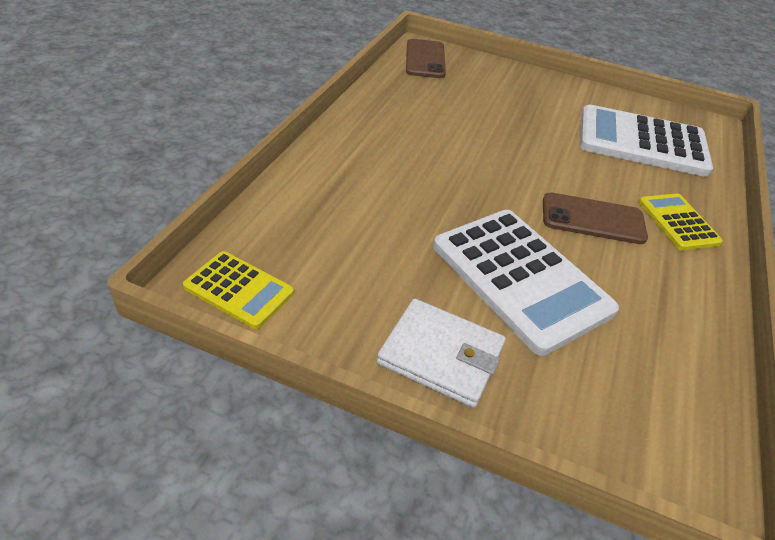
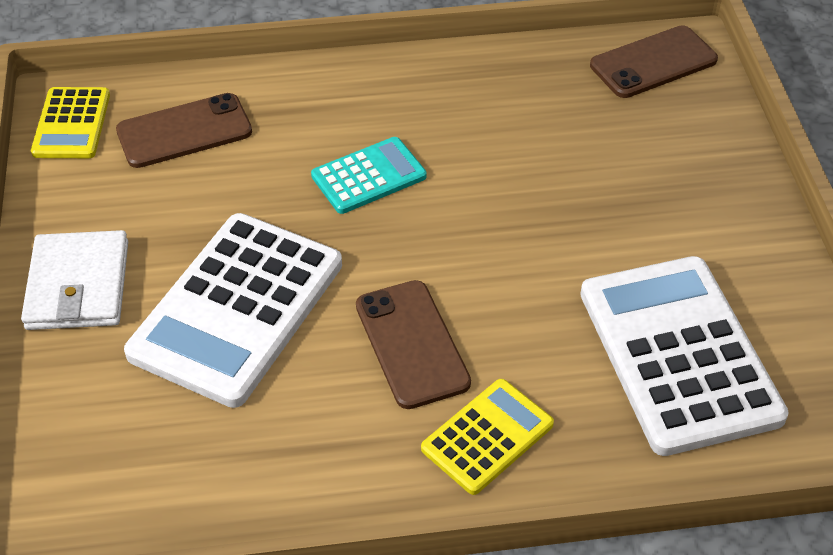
camera: 65 degrees right, 5 degrees up
none -> brown phone [116,93,252,168]
none -> turquoise calculator [311,137,427,214]

